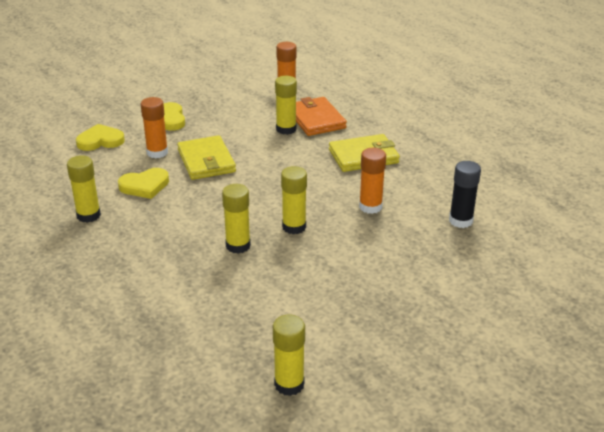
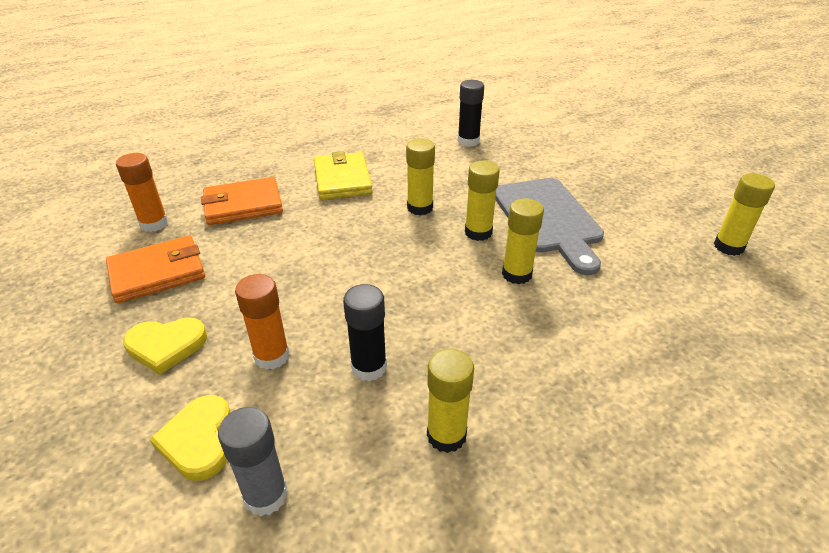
camera: 85 degrees left, 5 degrees up
yellow heart [118,168,169,199] -> black glue stick [343,284,387,381]
yellow wallet [177,135,236,180] -> none
yellow glue stick [275,76,297,135] -> yellow glue stick moved to [406,138,435,216]
orange glue stick [359,148,386,214] -> none
none -> orange wallet [106,235,205,303]
none -> grey glue stick [218,407,288,516]
none -> grey cutting board [495,178,604,275]

